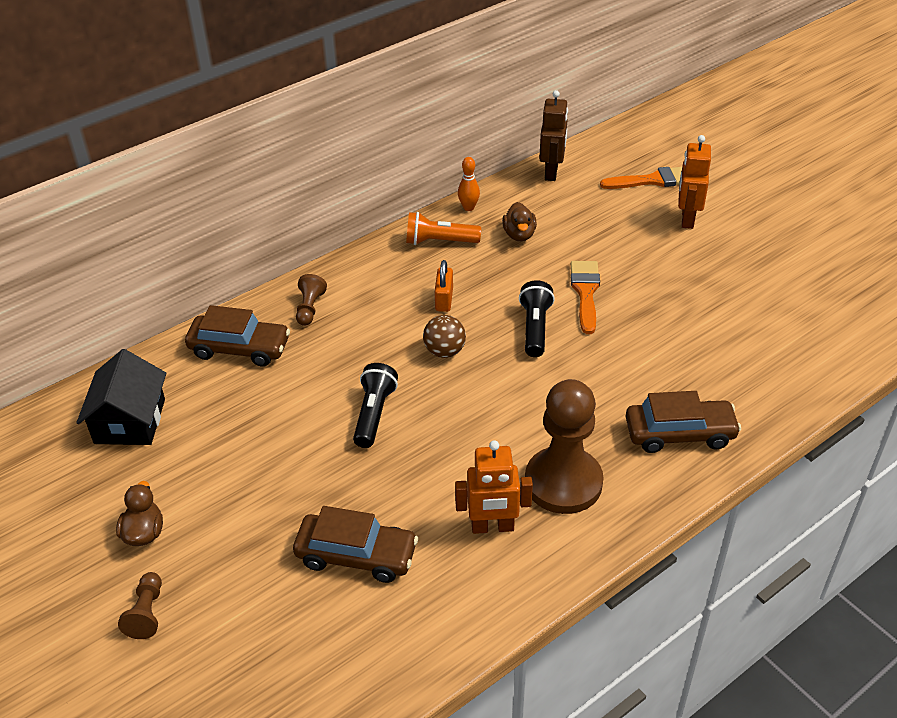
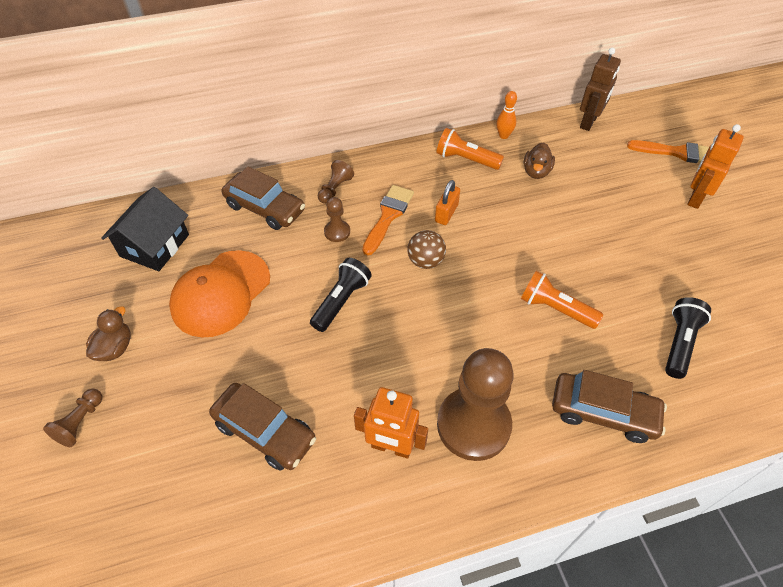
camera: 20 degrees right, 10 degrees up
black flashlight [519,280,555,357] -> black flashlight moved to [665,297,711,379]
orange brush [571,261,600,334] -> orange brush moved to [362,185,414,255]
none -> orange cap [169,250,270,337]
none -> brown pawn [324,197,350,242]
none -> orange flashlight [521,271,603,329]

